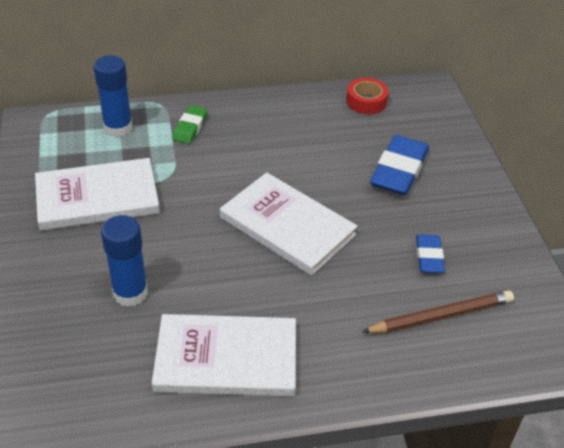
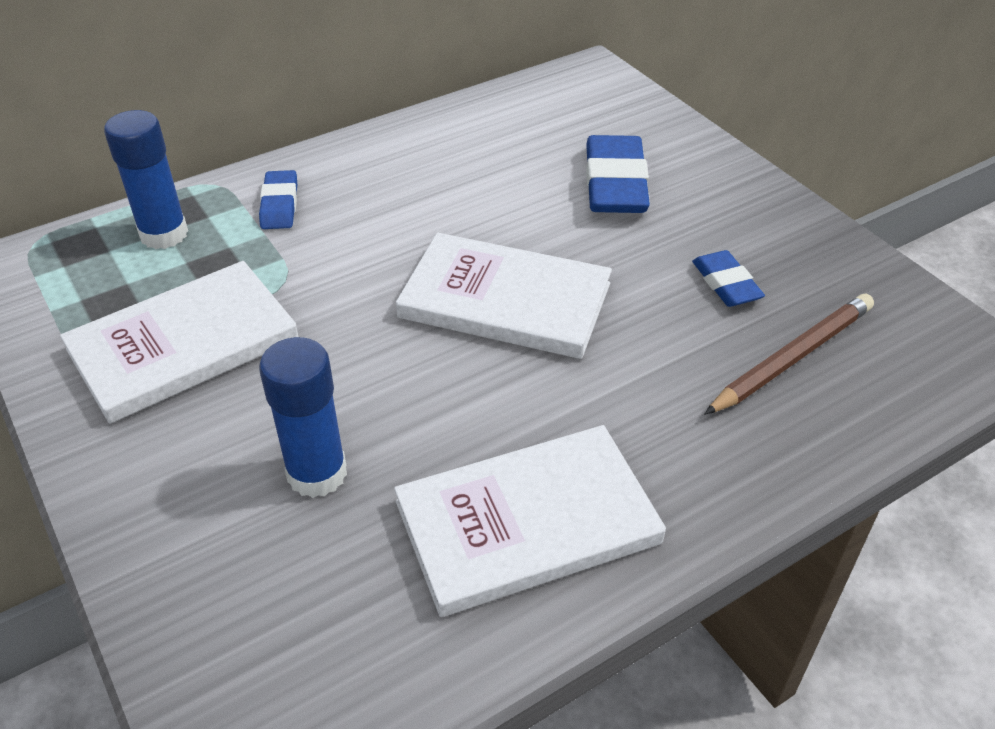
camera: 20 degrees left, 0 degrees up
green eraser [172,105,207,144] -> blue eraser [259,170,297,229]
red tape [346,78,389,114] -> none

